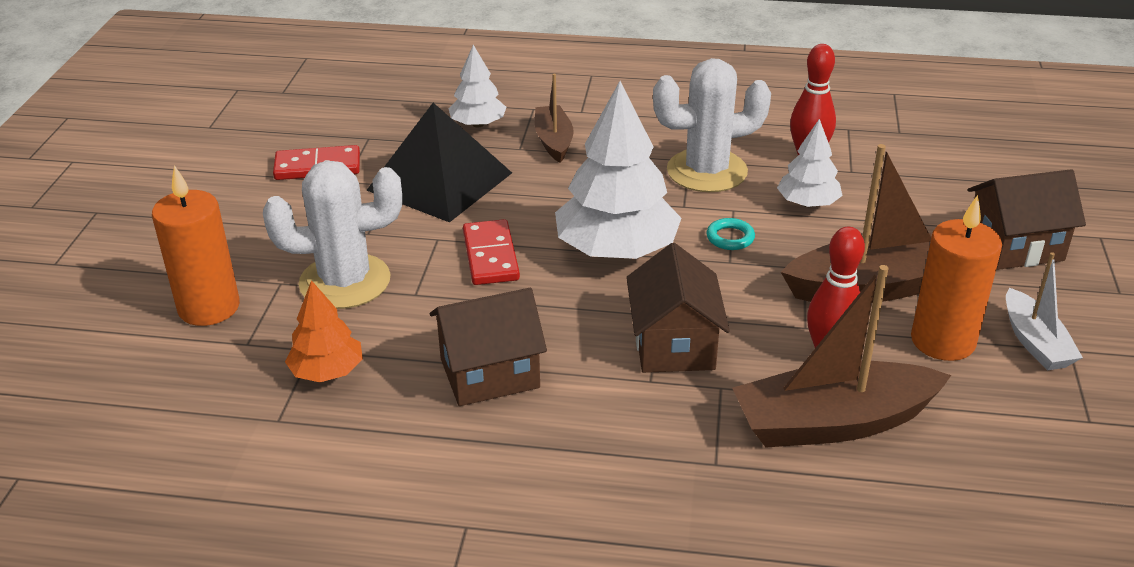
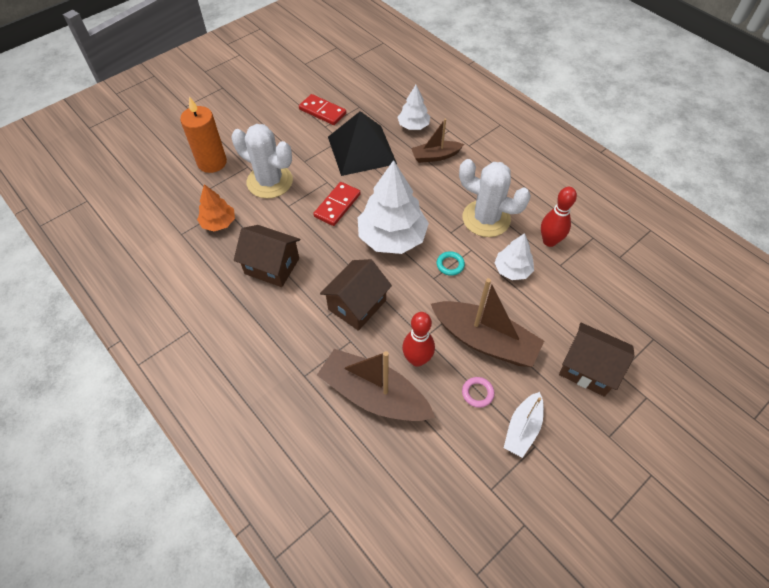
camera: 40 degrees right, 20 degrees up
brown boat [535,74,574,163] -> brown boat turned 135 degrees counterclockwise [411,119,464,163]
orange candle [911,195,1002,361] -> pink ring [462,377,495,408]

